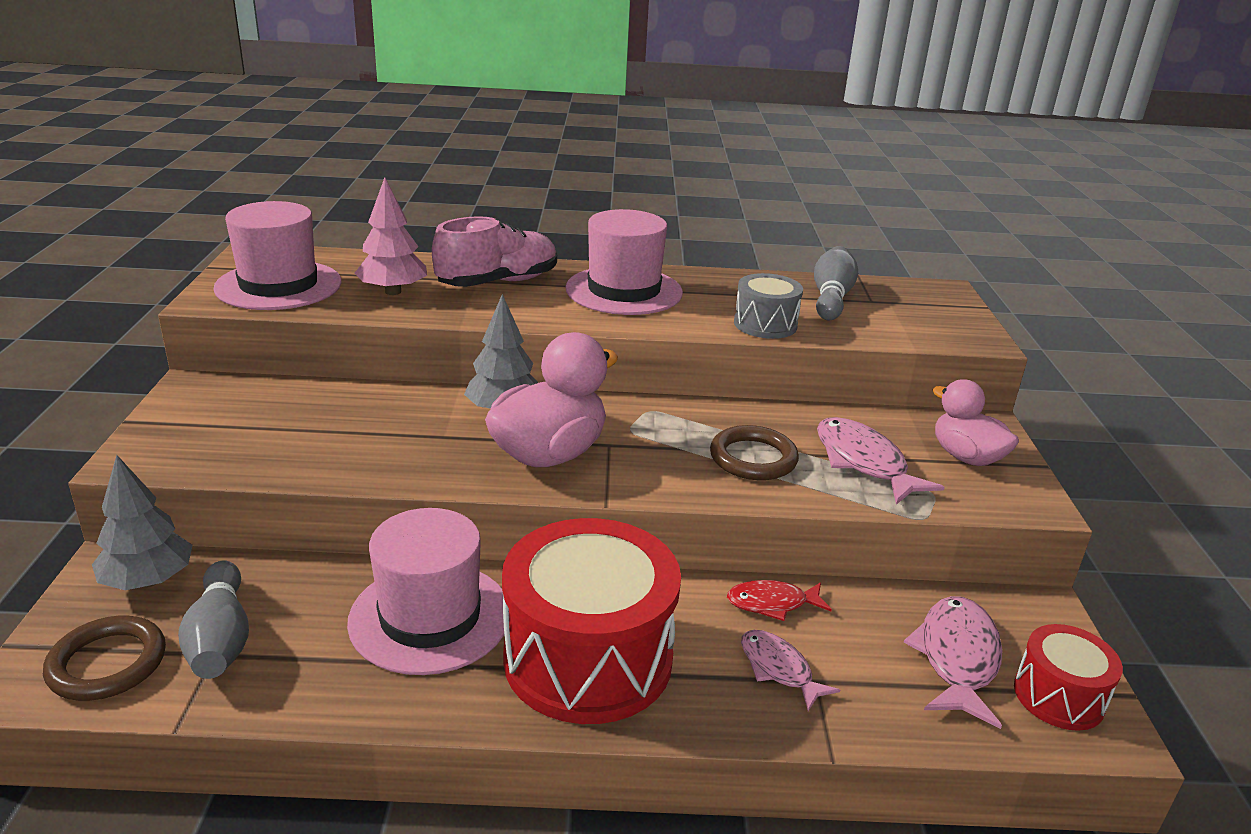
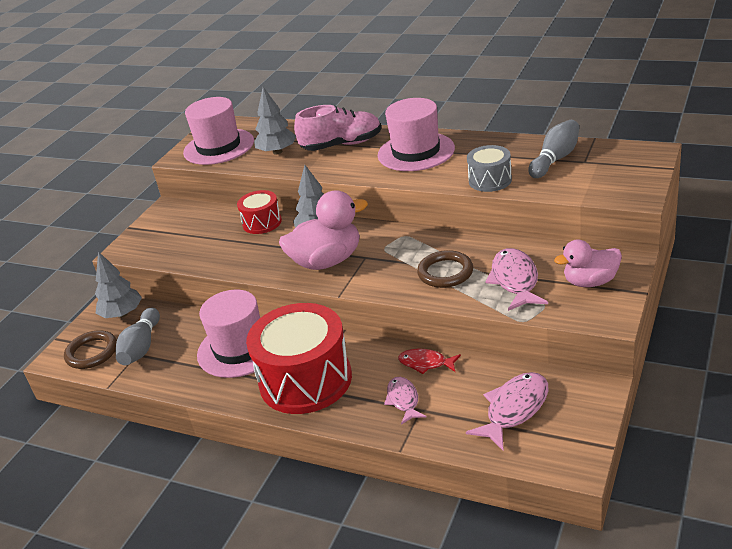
camera: 30 degrees right, 5 degrees up
pink tree [355,177,427,295] -> grey tree [254,87,296,154]
pink duck [932,379,1019,466] -> pink duck turned 90 degrees counterclockwise [554,240,622,287]
red drum [1014,624,1123,731] -> red drum moved to [237,190,282,234]

